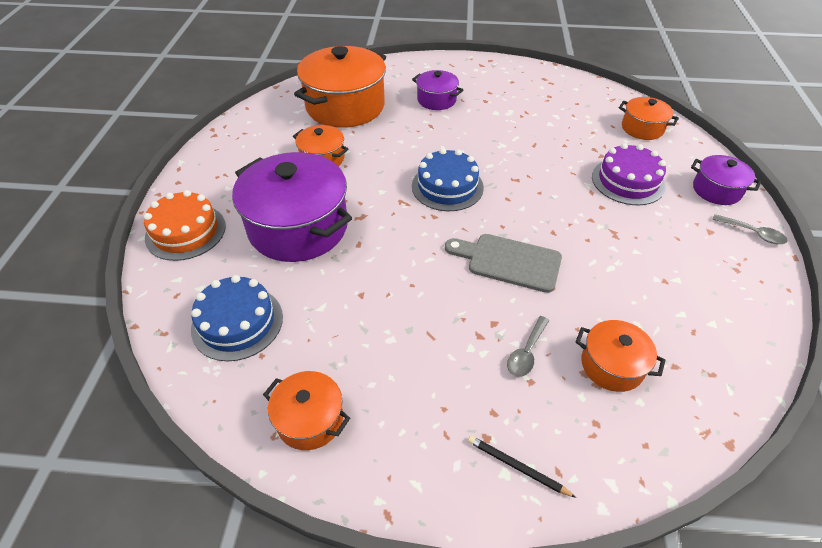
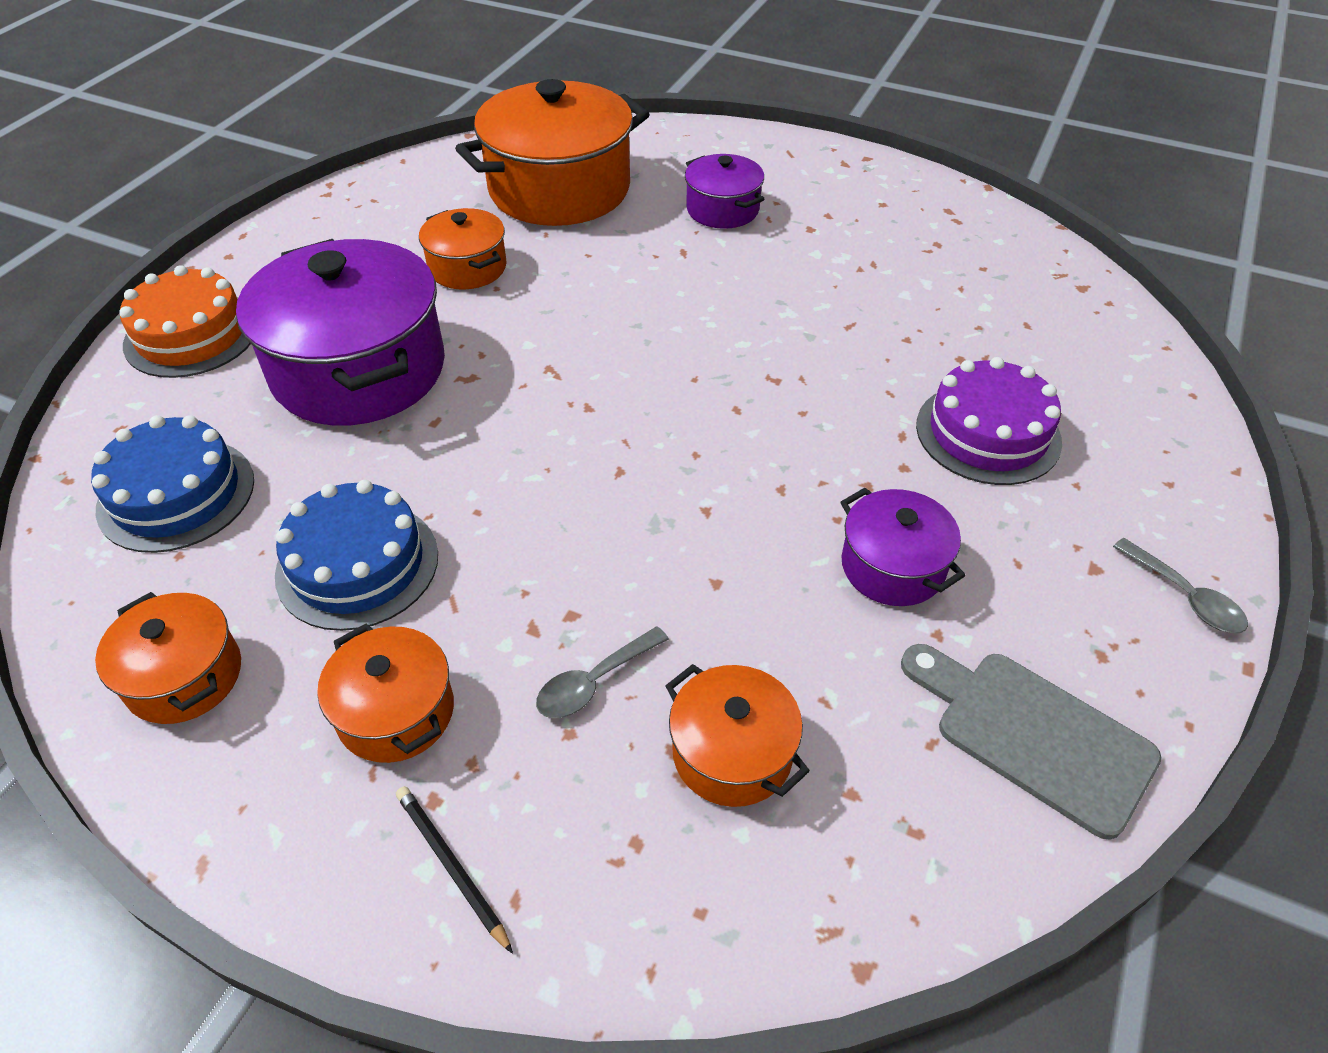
camera: 20 degrees right, 0 degrees up
blue cake [412,148,484,211] -> blue cake moved to [275,480,438,631]
grey cutting board [445,234,562,293] -> grey cutting board moved to [901,644,1162,840]
orange pot [619,97,679,140] -> orange pot moved to [317,623,454,763]
purple pot [691,155,761,205] -> purple pot moved to [841,488,966,606]

